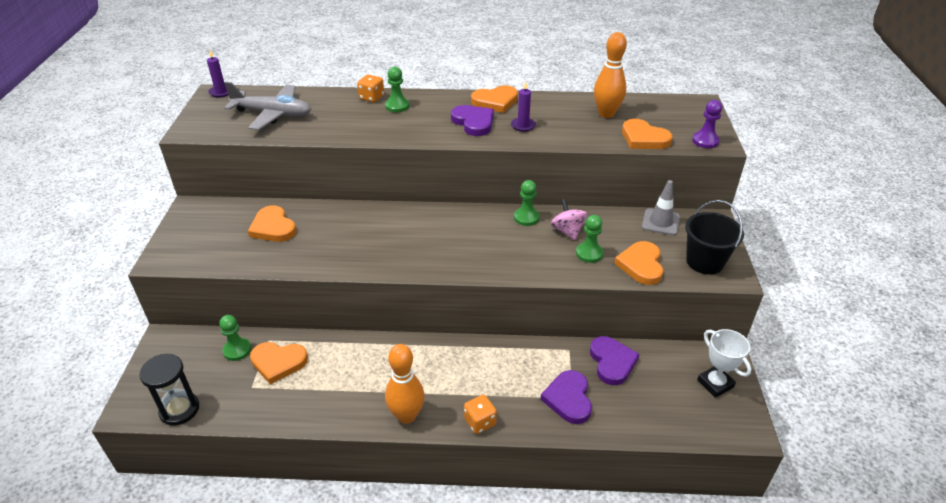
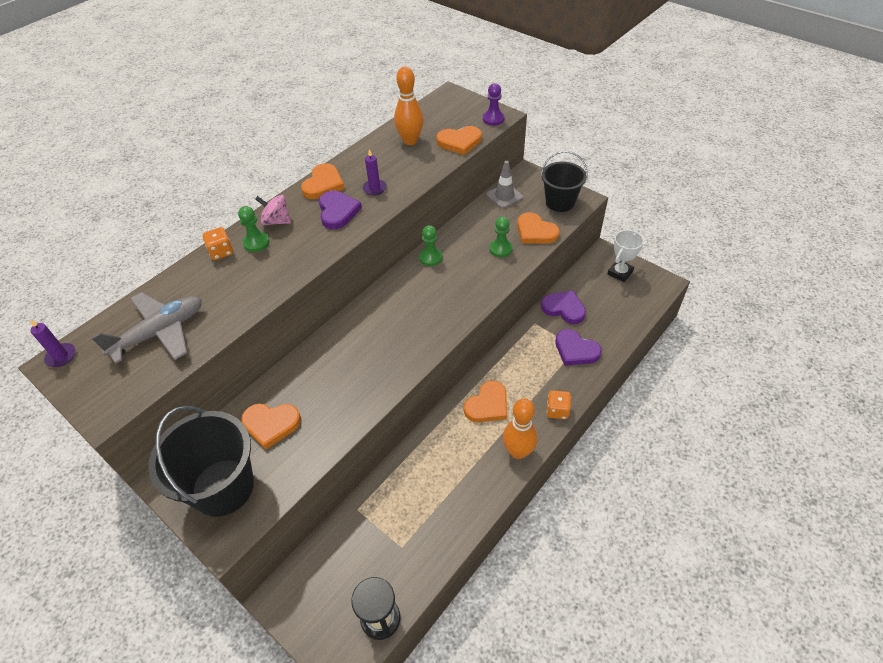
camera: 50 degrees left, 10 degrees up
green pawn [219,315,251,361] -> none
orange heart [250,342,308,384] -> orange heart moved to [464,381,507,422]
purple heart [451,105,494,136] -> purple heart turned 75 degrees clockwise [319,191,362,229]
pink spinning top [551,199,587,240] -> pink spinning top moved to [255,195,291,225]
white trophy [697,329,751,398] -> white trophy turned 60 degrees counterclockwise [607,230,644,282]
none -> black bucket [148,405,254,517]

